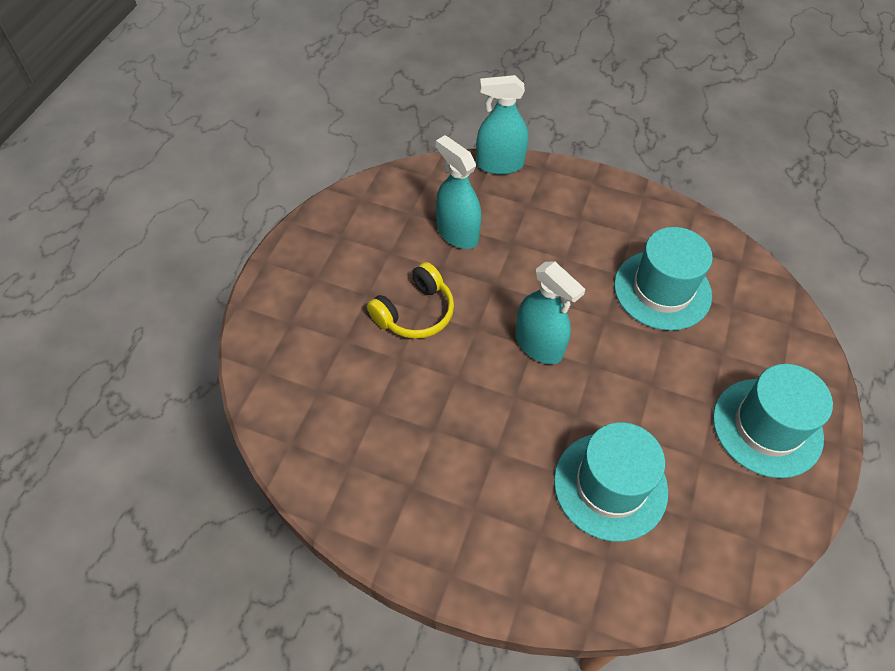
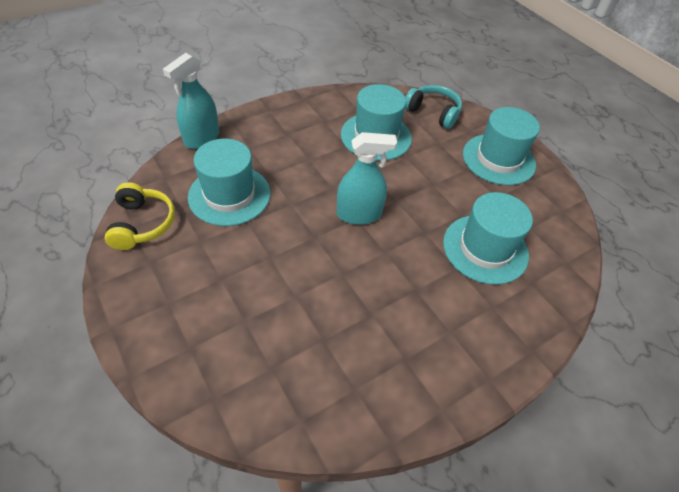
camera: 55 degrees left, 5 degrees down
yellow headphones [367,262,454,339] -> yellow headphones moved to [105,182,175,250]
turquoise spray bottle [436,135,482,249] -> turquoise hat [188,139,271,226]
none -> turquoise headphones [405,85,462,129]

